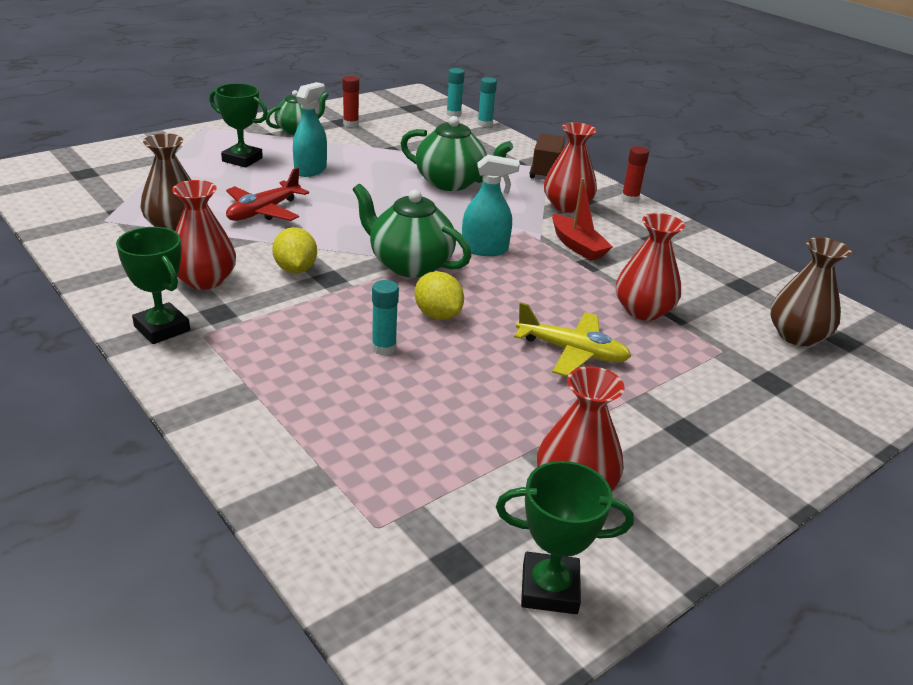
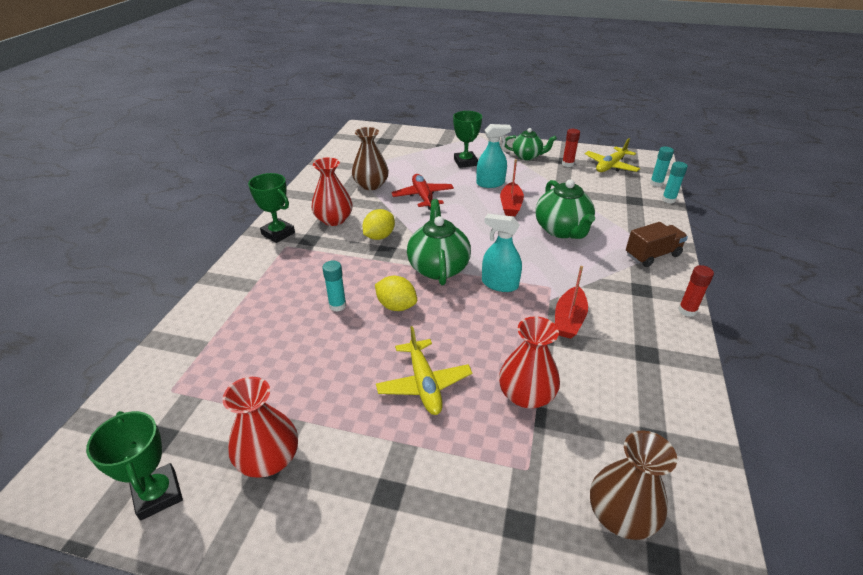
camera: 55 degrees right, 5 degrees up
green trophy [116,227,190,344] -> green trophy turned 60 degrees counterclockwise [248,173,295,243]
red plane [226,167,309,221] -> red plane turned 75 degrees clockwise [391,174,454,210]
yellow lemon [415,271,464,320] -> yellow lemon turned 75 degrees counterclockwise [375,276,417,311]
turquoise spray bottle [462,155,520,256] -> turquoise spray bottle turned 150 degrees clockwise [482,214,522,292]
red vase [544,122,597,213] -> none
none -> red boat [500,159,524,216]
none -> yellow plane [585,138,640,172]

